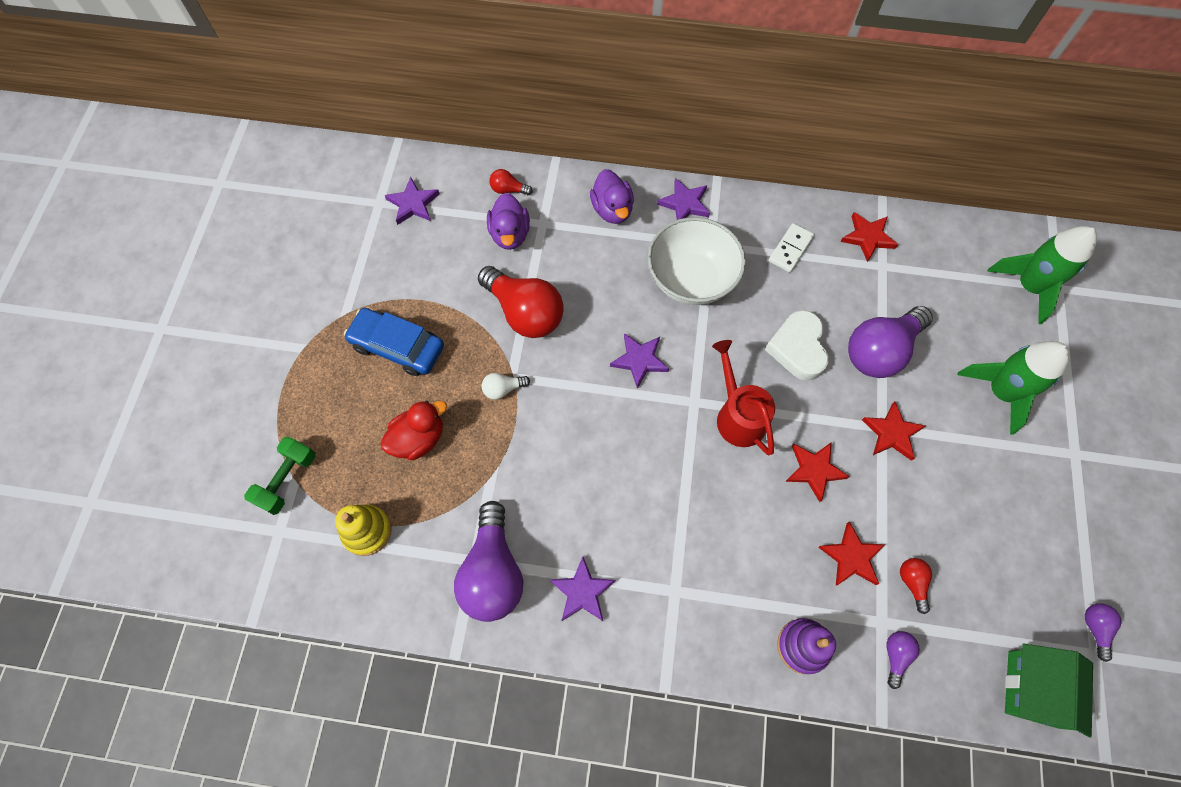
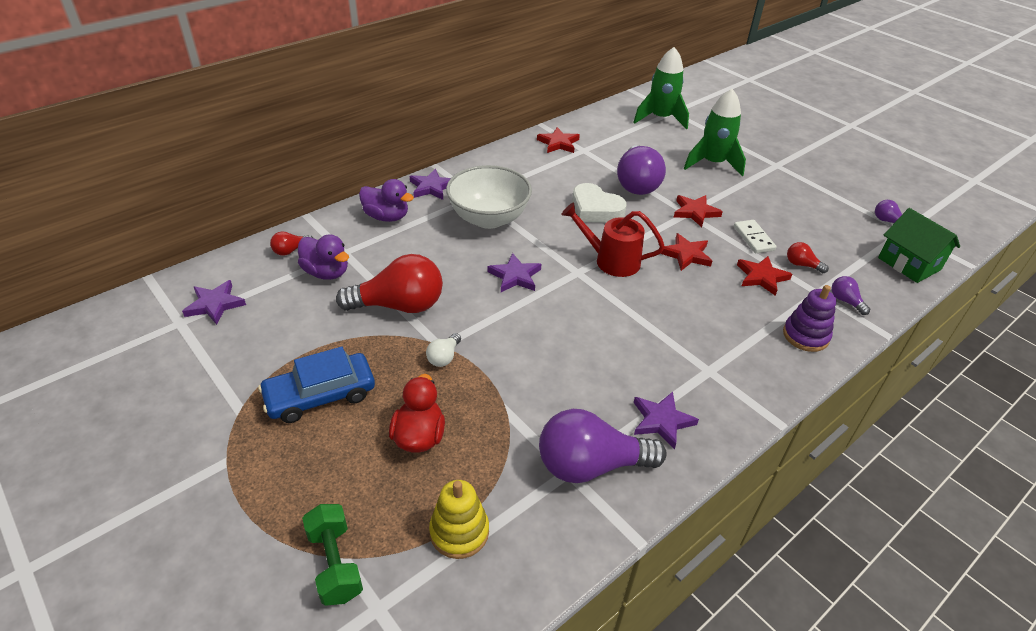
camera: 50 degrees left, 25 degrees down
purple light bulb [454,501,523,622] -> purple light bulb turned 135 degrees clockwise [539,409,667,483]
white domino [769,223,814,273] -> white domino moved to [734,220,777,253]

